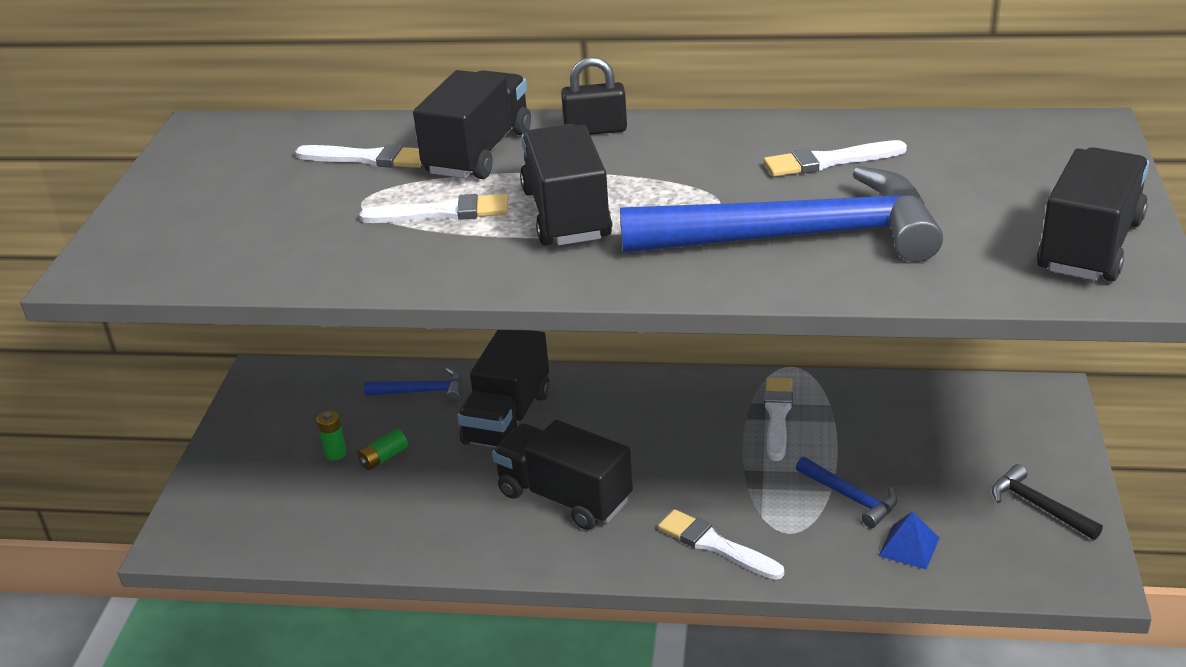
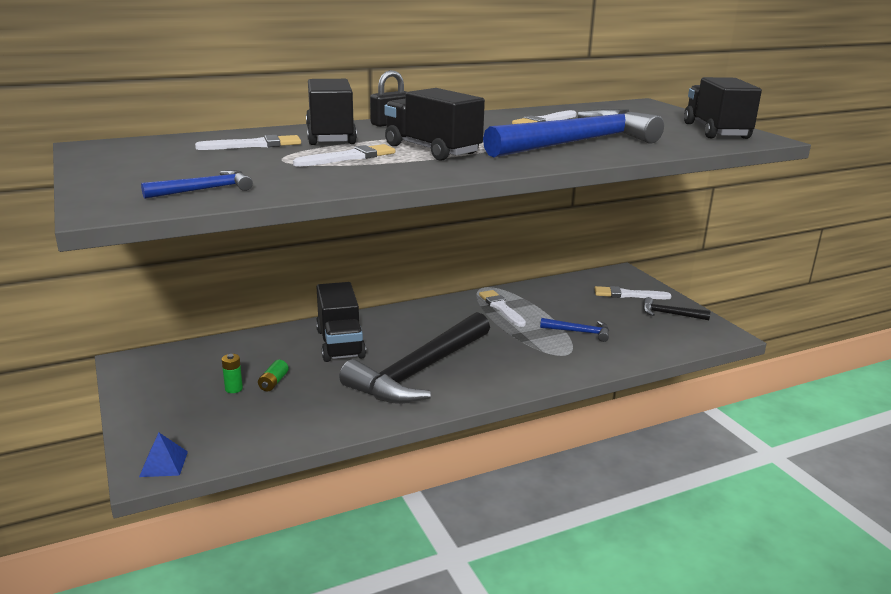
camera: 35 degrees left, 10 degrees down
blue hammer [364,368,462,403] -> blue hammer moved to [141,170,253,199]
black truck [492,420,633,530] -> black hammer [339,312,490,404]
white brush [658,509,784,580] -> white brush moved to [594,286,671,299]
blue pyramid [879,511,939,569] -> blue pyramid moved to [139,433,188,477]

